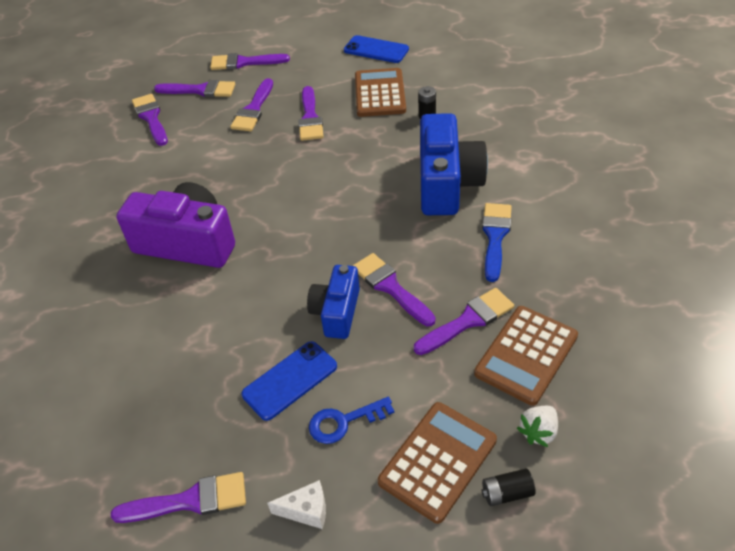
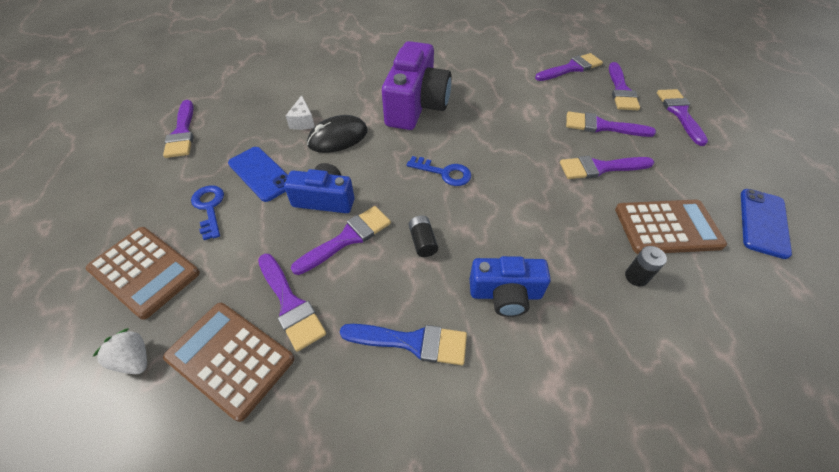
camera: 85 degrees right, 5 degrees up
white cheese [267,480,326,529] -> white cheese moved to [286,95,315,130]
blue camera [420,113,488,215] -> blue camera [470,256,551,317], size x0.60
black battery [482,469,535,506] -> black battery moved to [409,215,438,257]
none -> black mouse [307,115,368,153]
none -> blue key [406,156,471,186]

